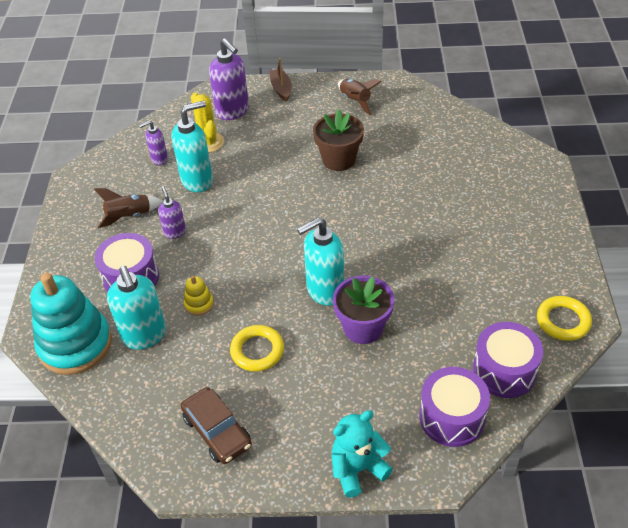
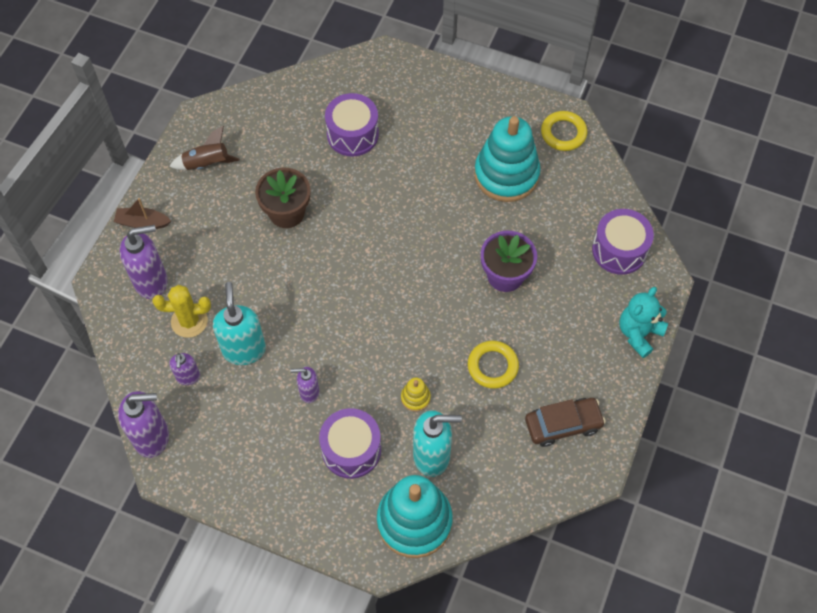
camera: 70 degrees left, 15 degrees up
brown rocket [94,188,163,228] -> none
turquoise soap dispenser [297,218,344,306] -> none
turquoise teddy bear [331,410,393,498] -> turquoise teddy bear turned 45 degrees clockwise [619,287,668,358]
purple drum [473,322,543,398] -> purple drum moved to [325,93,379,156]
none -> purple soap dispenser [118,391,169,458]
none -> turquoise stacking toy [474,116,541,202]

